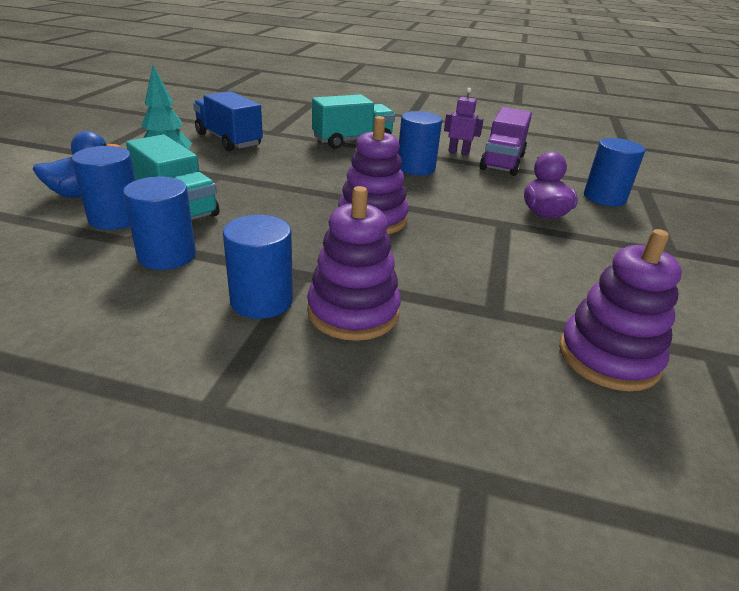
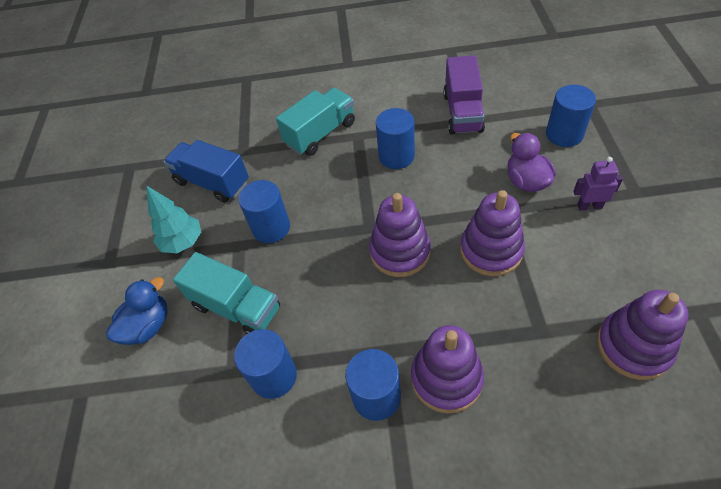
camera: 10 degrees left, 20 degrees up
blue cylinder [72,146,136,230] -> blue cylinder moved to [239,180,290,243]
purple robot [444,88,484,155] -> purple robot moved to [573,157,623,211]
none -> purple stacking toy [460,190,525,276]

